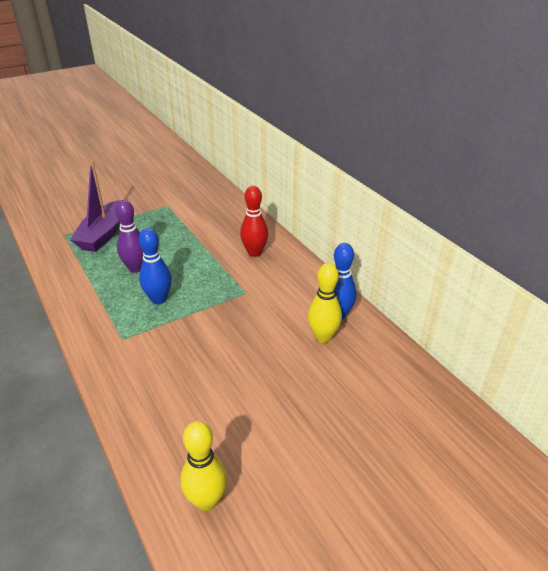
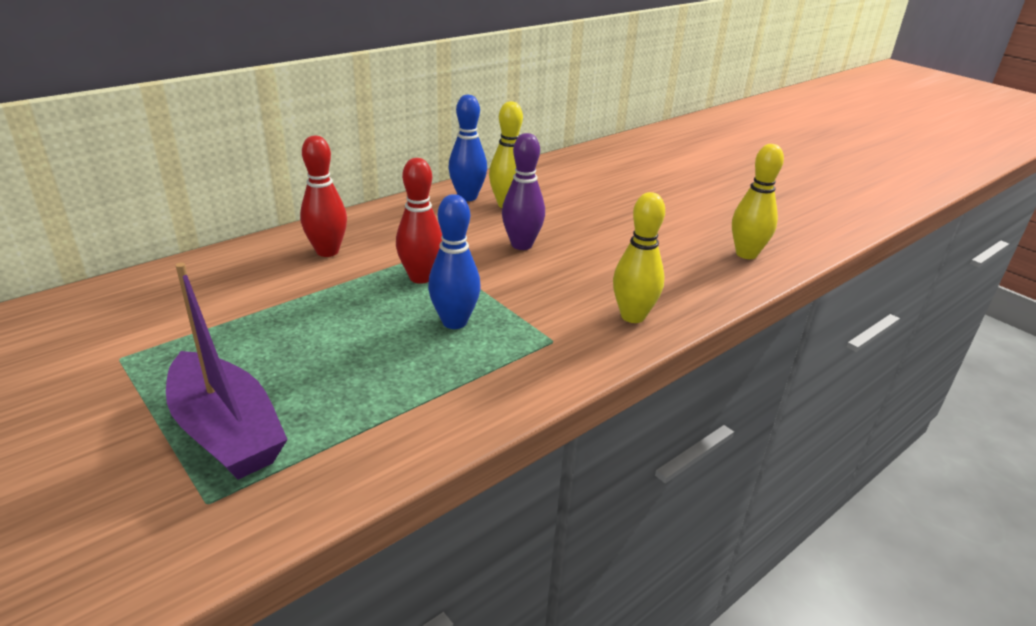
camera: 100 degrees left, 5 degrees down
purple boat [70,161,120,252] -> purple boat turned 45 degrees clockwise [166,263,288,480]
purple bowling pin [115,200,143,273] -> purple bowling pin moved to [502,133,545,250]
none -> red bowling pin [396,158,442,284]
none -> yellow bowling pin [613,192,665,323]

